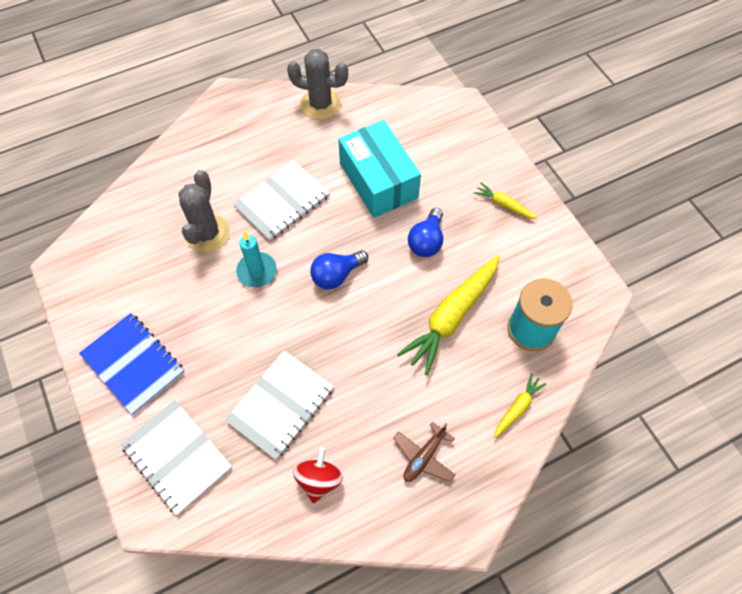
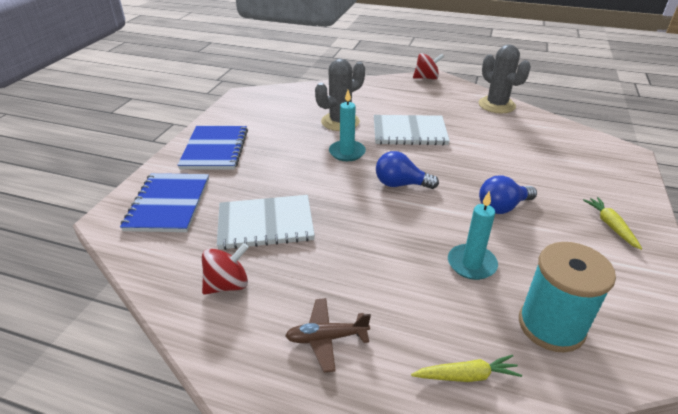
camera: 45 degrees right, 25 degrees down
white notebook [120,400,232,515] -> blue notebook [120,173,209,232]
turquoise box [338,120,421,218] -> none
yellow carrot [397,255,500,375] -> turquoise candle [448,191,498,280]
none -> red spinning top [413,53,444,79]

